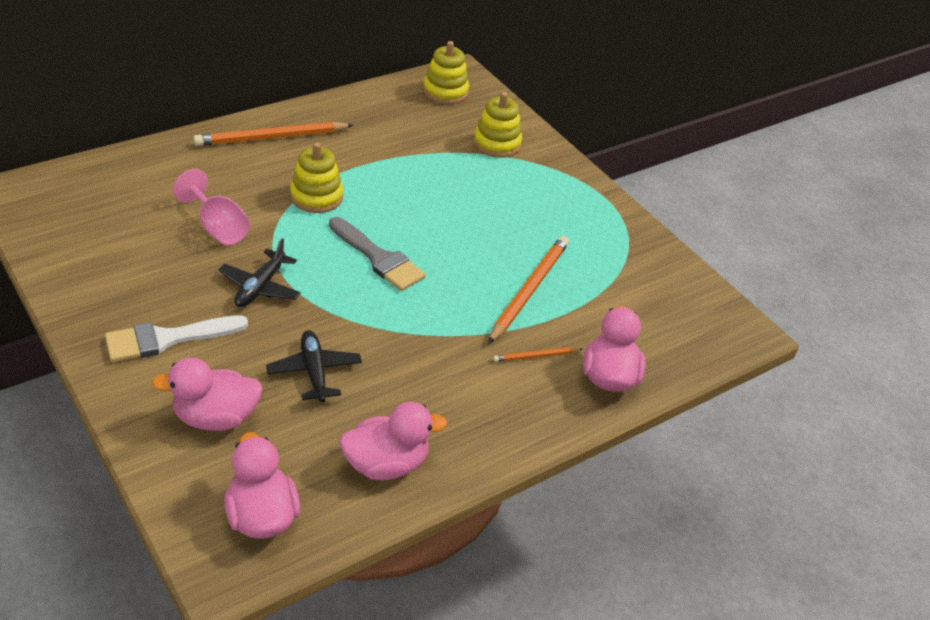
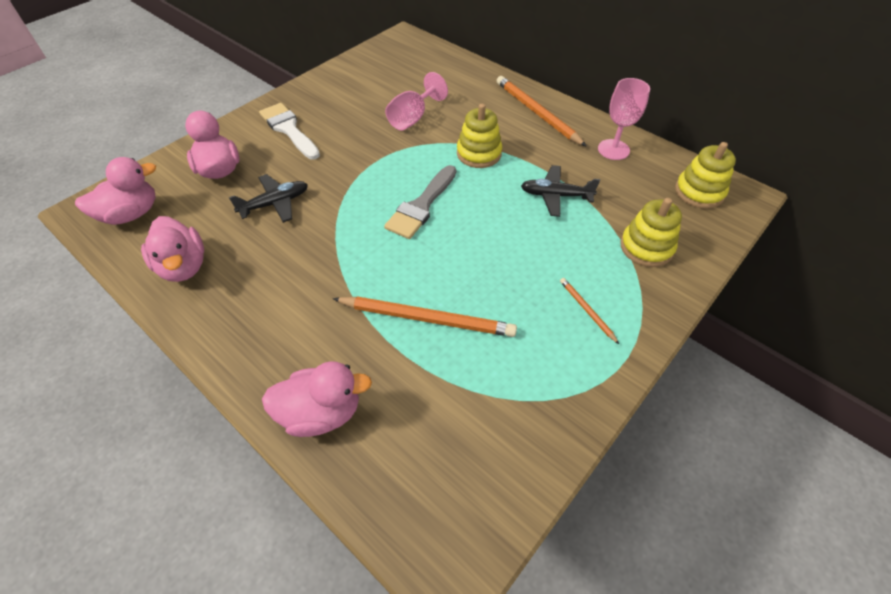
camera: 80 degrees right, 10 degrees up
black plane [218,238,301,307] -> black plane moved to [521,165,600,217]
orange pencil [493,347,582,362] -> orange pencil moved to [560,278,619,344]
none -> pink goblet [598,78,650,160]

